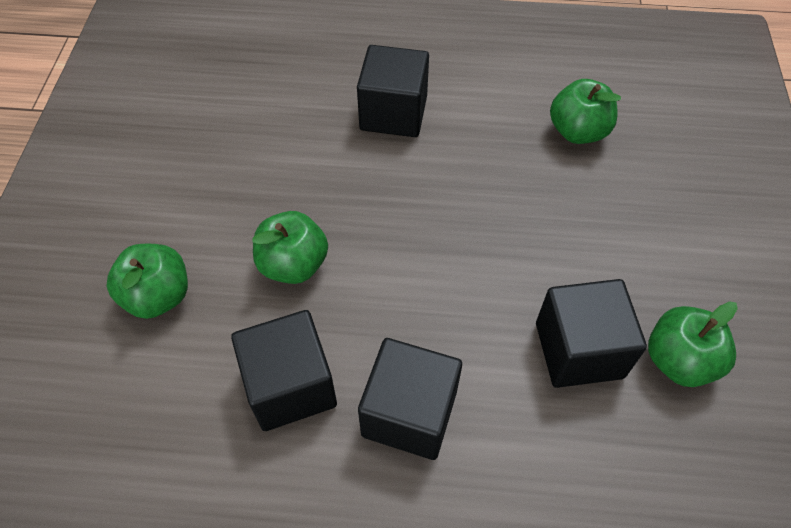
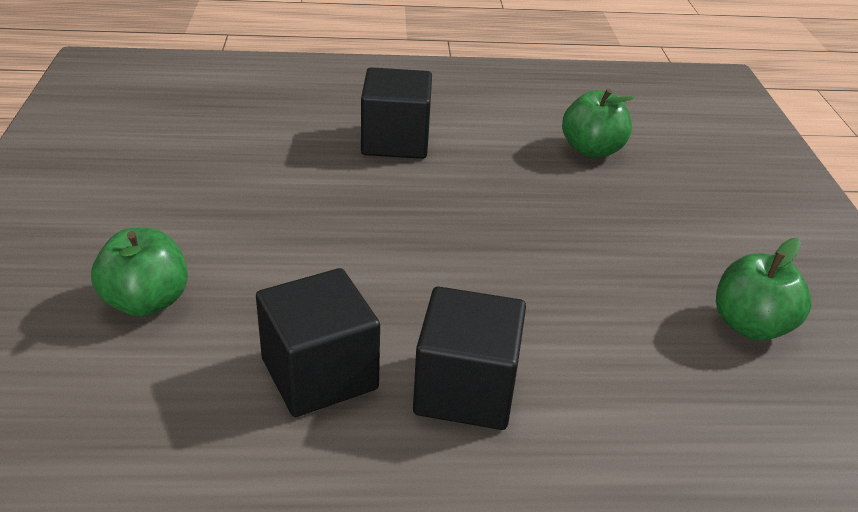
camera: 10 degrees left, 20 degrees down
green apple [252,211,328,284] -> none
black cube [536,279,647,388] -> none

